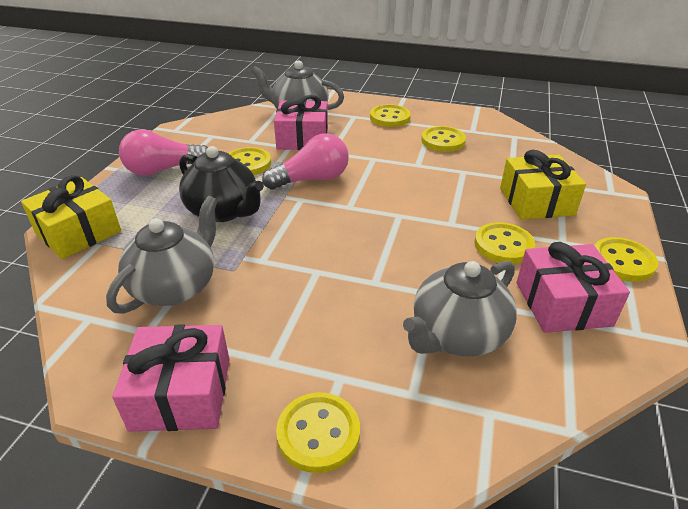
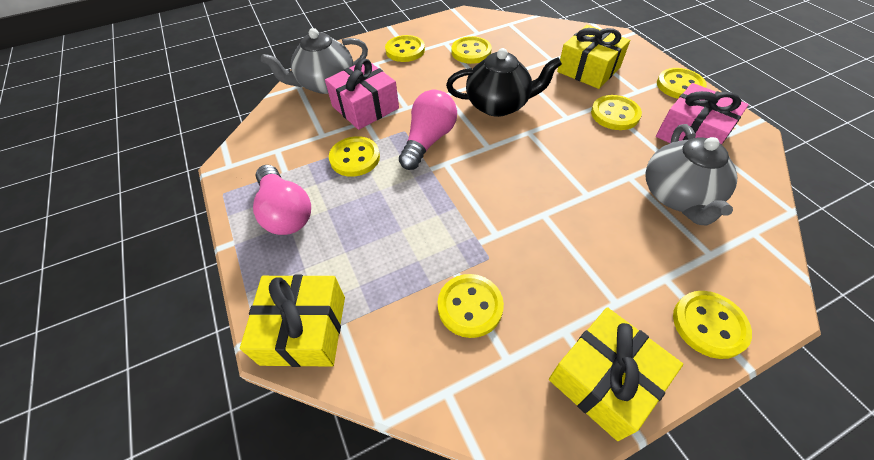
camera: 40 degrees left, 15 degrees up
grey teapot [106,196,218,314] -> yellow button [438,274,504,338]
pink gift [112,324,230,432] -> yellow gift [549,307,683,441]
pink light bulb [119,130,208,176] -> pink light bulb turned 60 degrees counterclockwise [253,165,311,235]
black teapot [179,146,264,222] -> black teapot moved to [446,48,562,117]

